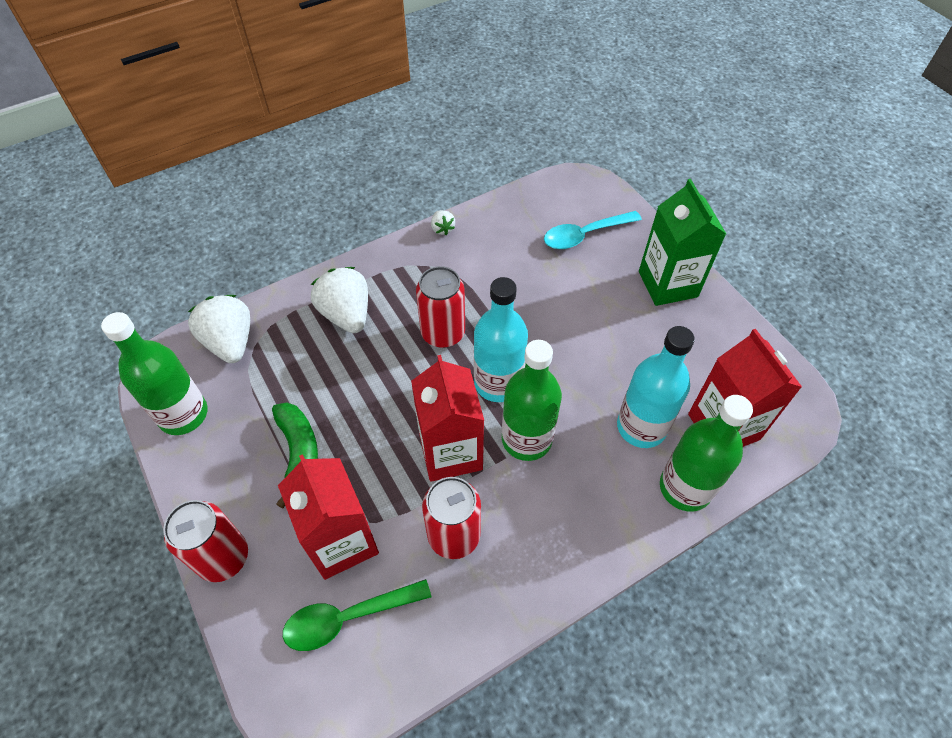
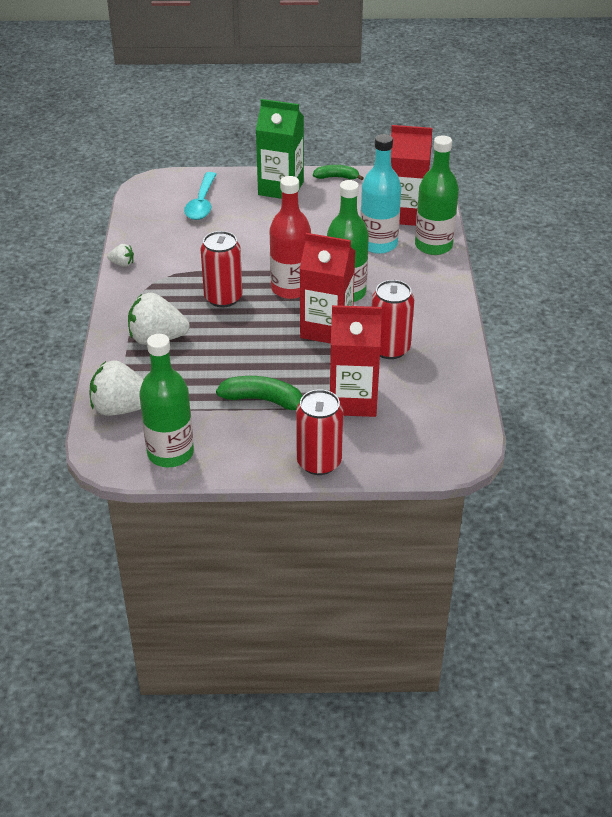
camera: 60 degrees left, 15 degrees down
green spoon [283,579,431,651] -> none
turquoise bottle [474,277,528,402] -> red bottle [270,176,311,299]
none -> green banana [313,165,364,180]

